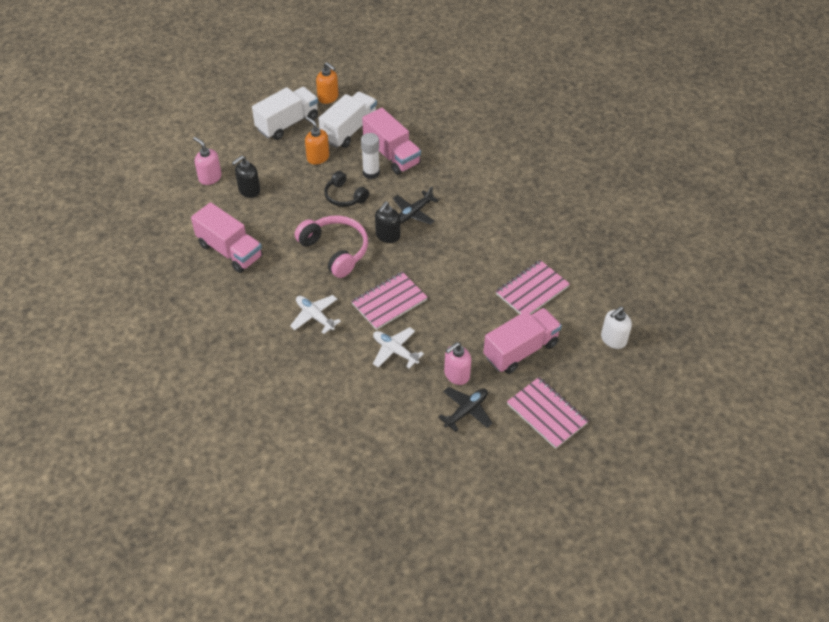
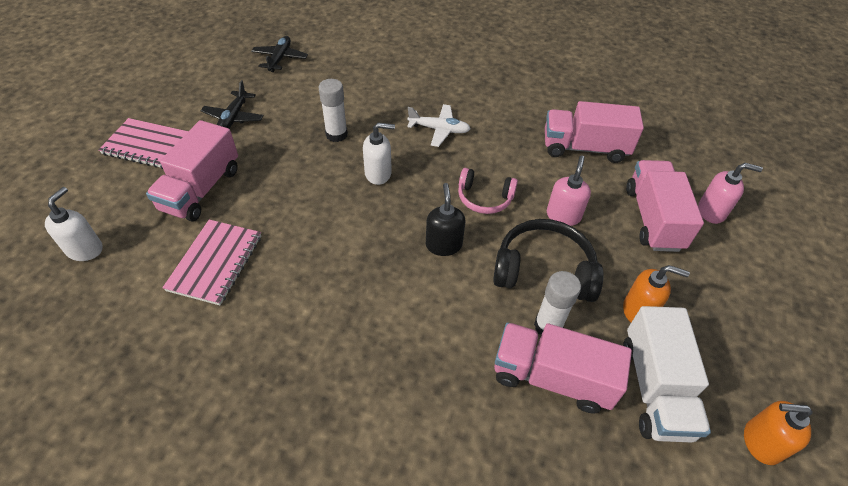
camera: 145 degrees right, 0 degrees up
black soap dispenser [232,155,260,198] -> pink truck [626,160,704,252]
white truck [252,87,318,140] -> none
pink headphones [295,215,368,278] -> pink headphones [458,168,518,214], size x0.63
black headphones [324,171,369,207] -> black headphones [493,219,604,302], size x1.59
pink notebook [351,272,428,330] -> white soap dispenser [363,123,395,185]
white plane [373,327,424,369] -> white glue stick [319,79,348,142]
black plane [393,186,439,225] -> black plane moved to [251,36,308,72]
pink soap dispenser [444,342,471,385] -> pink soap dispenser moved to [547,155,591,226]

